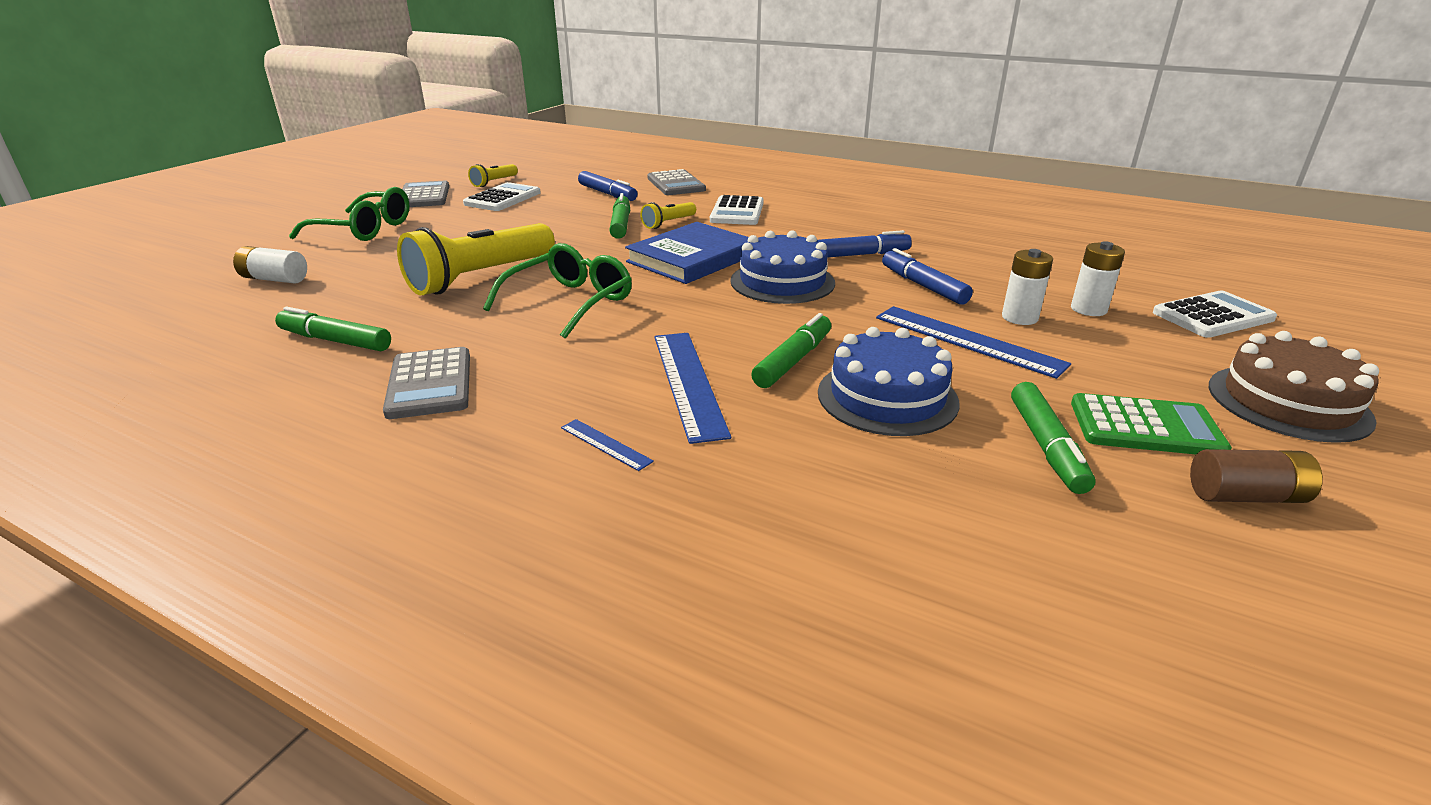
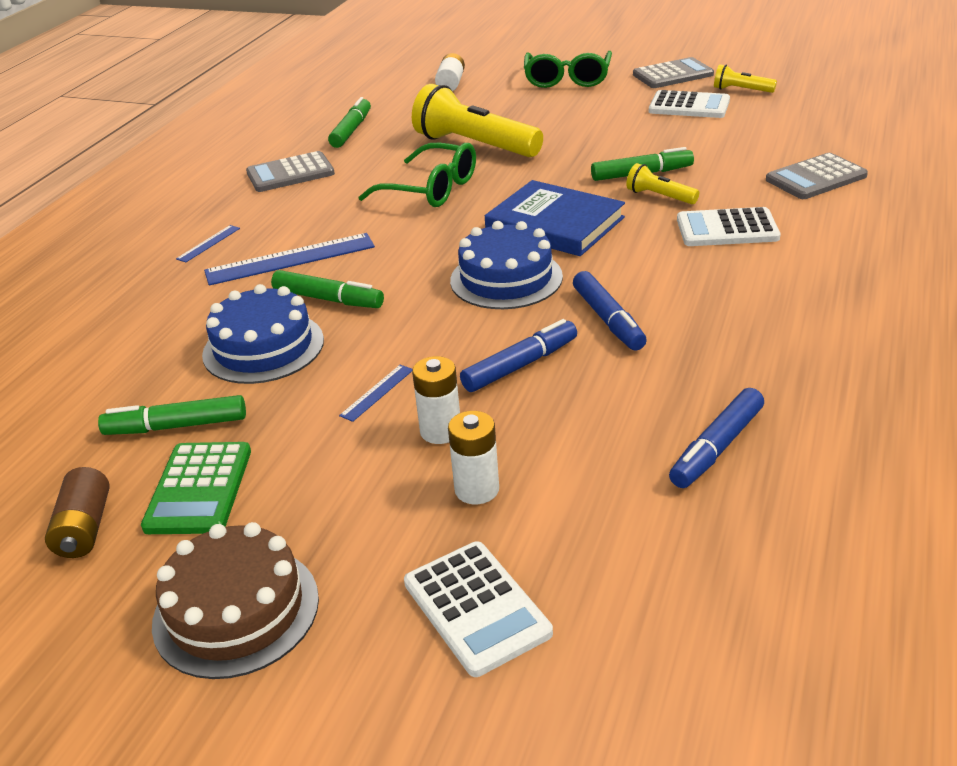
camera: 85 degrees right, 5 degrees up
blue marker [578,171,637,201] -> blue marker moved to [669,388,764,488]
blue ruler [876,306,1071,379] -> blue ruler [339,365,413,422], size x0.47

